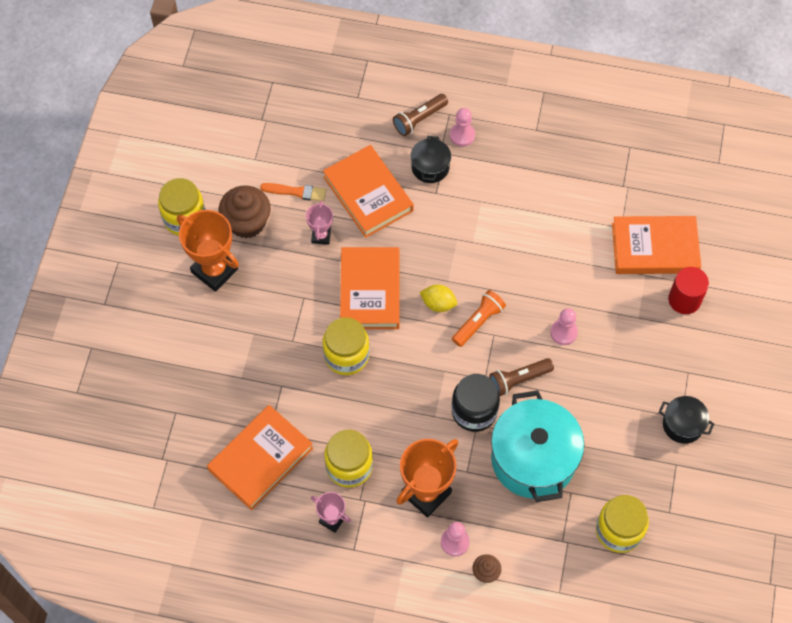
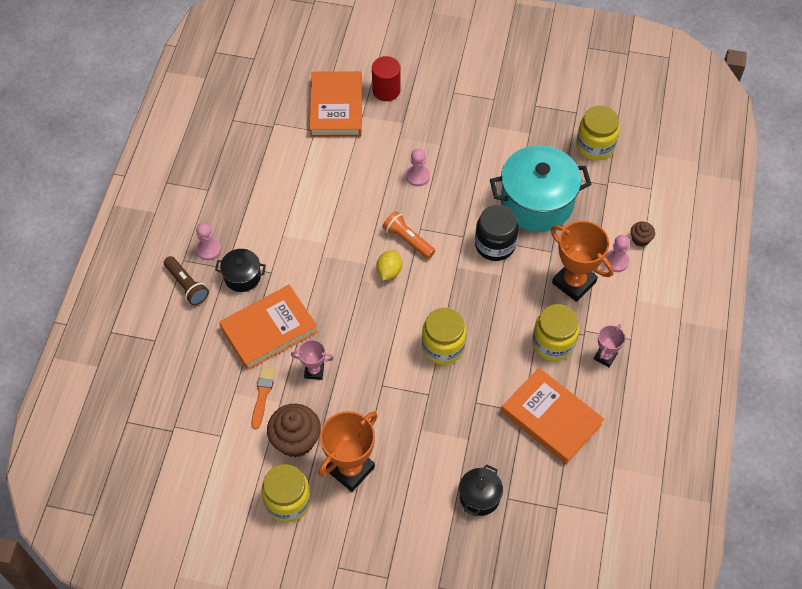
camera: 90 degrees left, 5 degrees down
orange book [340,247,400,329] -> none
brown flashlight [490,358,554,396] -> none
black pot [659,396,714,444] -> black pot moved to [459,464,503,516]

